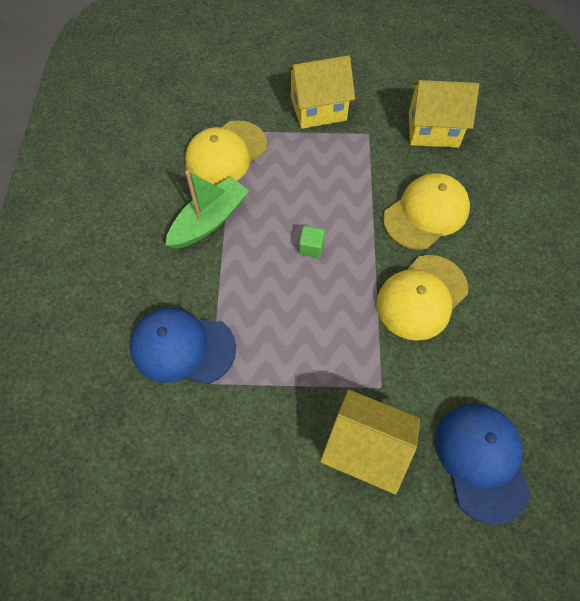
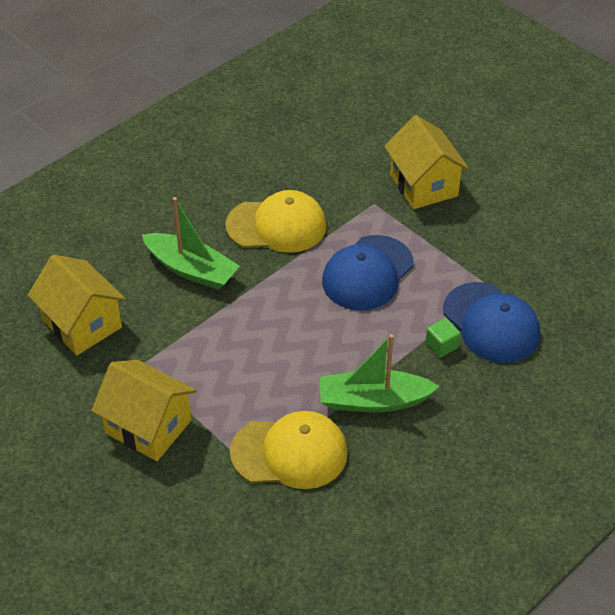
camera: 135 degrees left, 15 degrees down
green cube [299,226,325,258] -> green cube moved to [426,318,461,357]
yellow cap [383,173,470,250] -> green boat [142,197,240,290]
blue cap [436,404,531,524] -> blue cap moved to [322,235,414,310]

